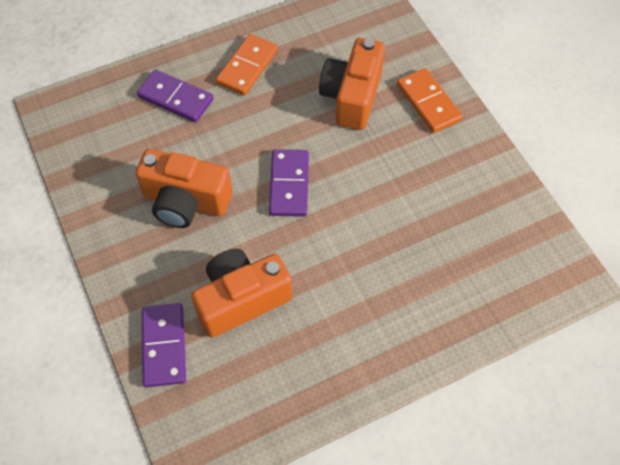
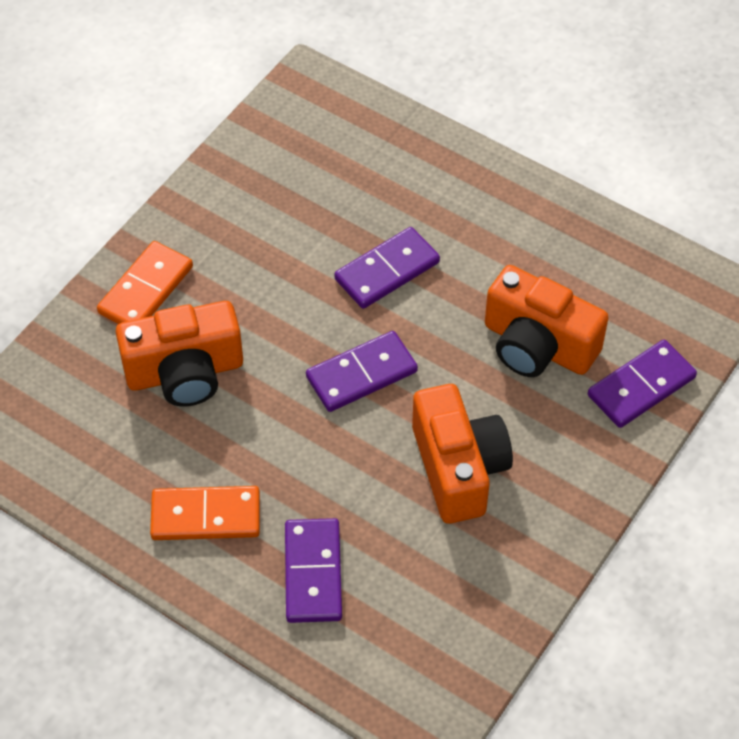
camera: 120 degrees left, 5 degrees down
none -> purple domino [334,227,440,309]

